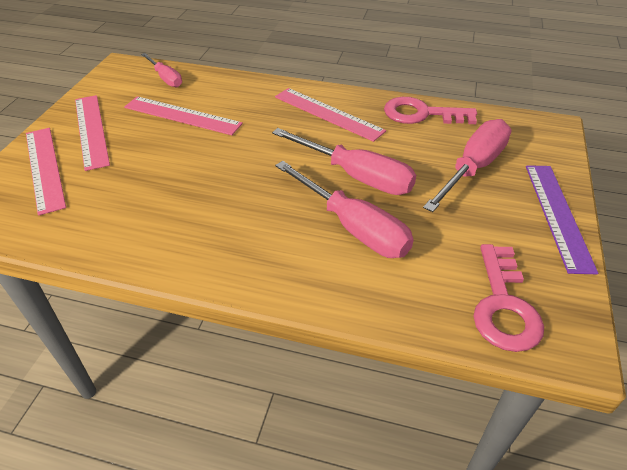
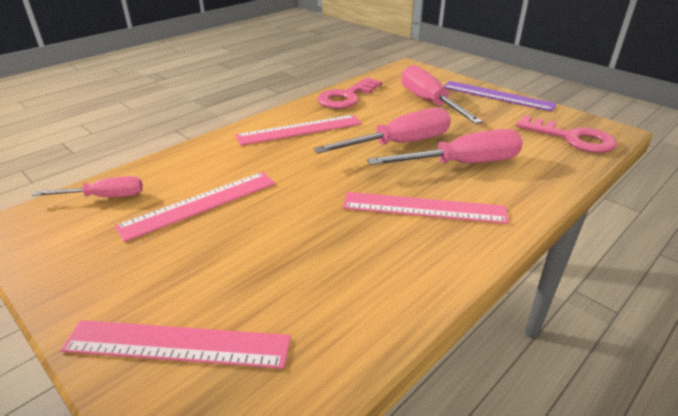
camera: 60 degrees left, 10 degrees down
pink ruler [75,95,110,171] -> pink ruler moved to [343,192,509,224]

